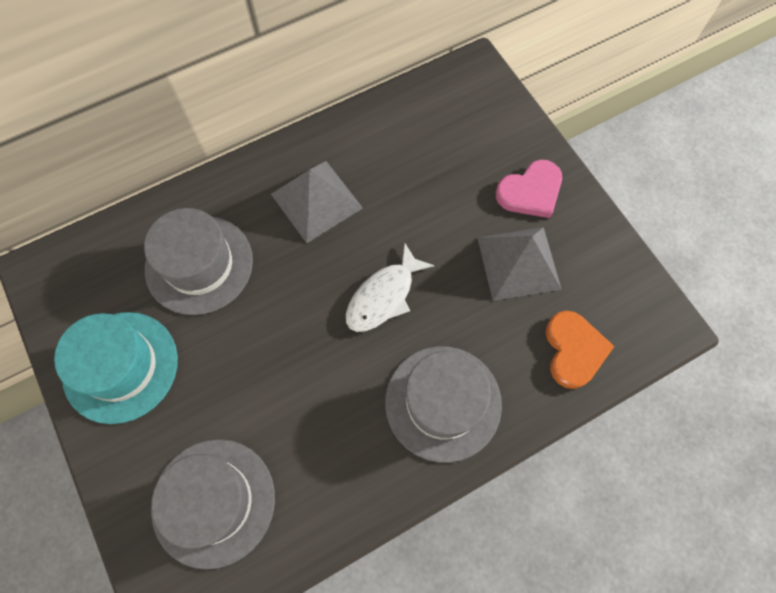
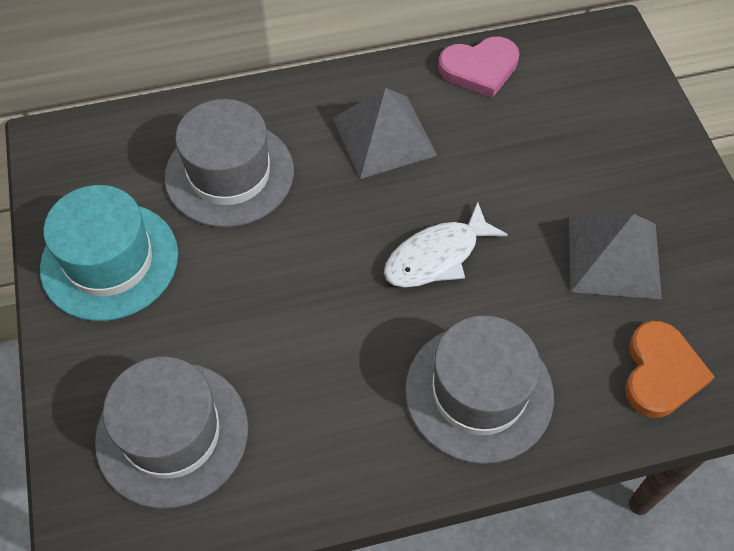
camera: 15 degrees right, 10 degrees down
pink heart [496,160,562,218] -> pink heart moved to [438,37,520,98]

